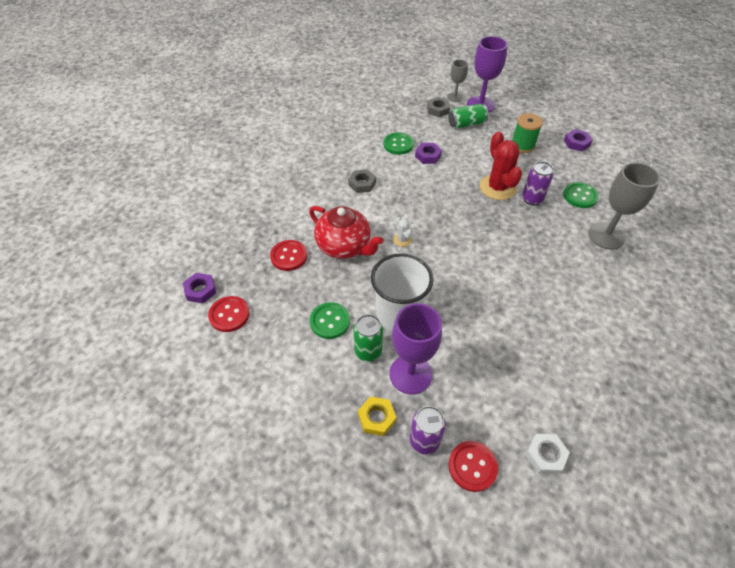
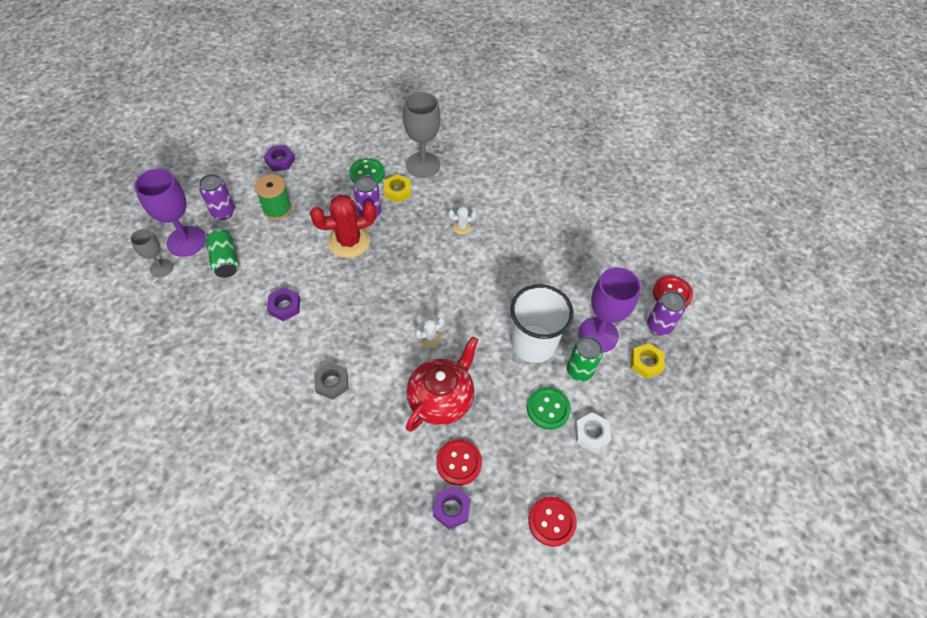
camera: 95 degrees left, 5 degrees up
purple nut [183,273,216,303] -> purple nut moved to [433,486,471,529]
green button [383,132,414,155] -> none
grey nut [427,97,450,117] -> none
white nut [525,434,570,474] -> white nut moved to [575,412,611,452]
none -> purple can [199,174,235,220]
none -> yellow nut [384,174,411,203]
none -> white cactus [448,206,477,234]

